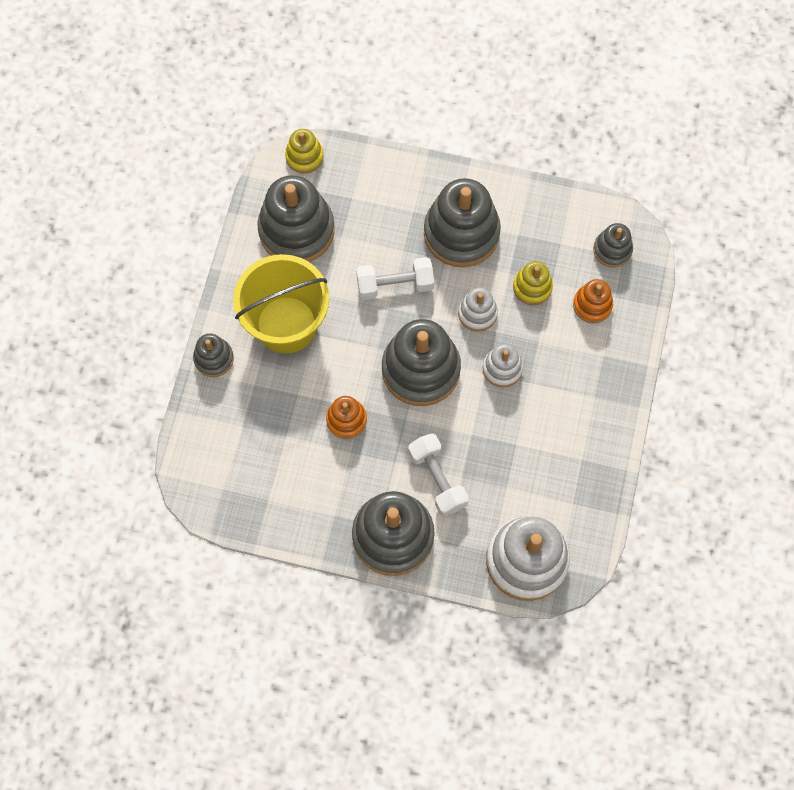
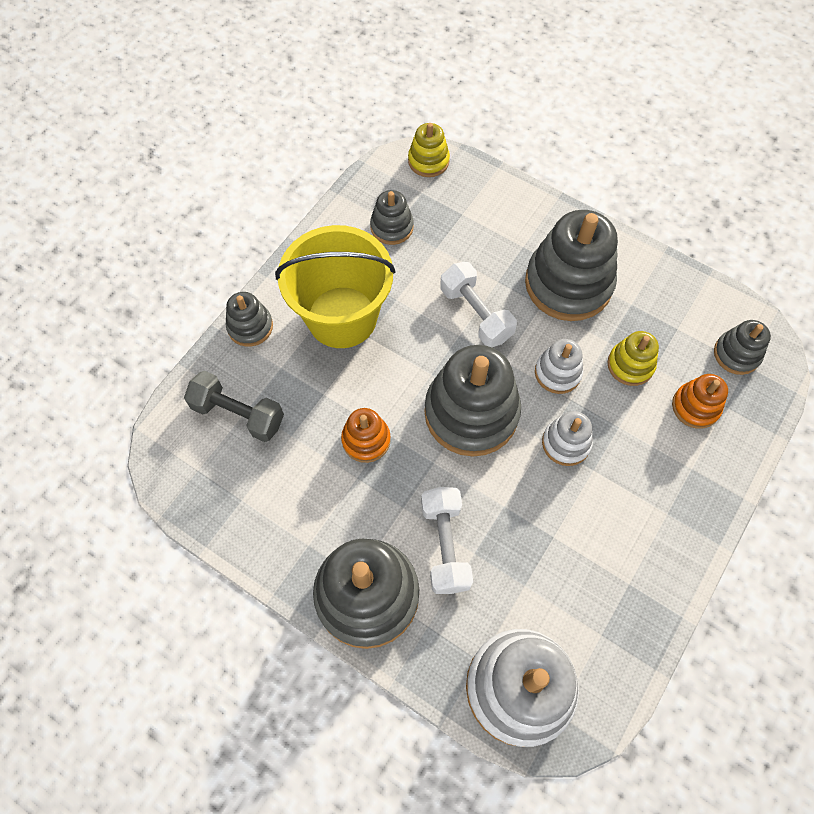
camera: 20 degrees right, 5 degrees down
grey stacking toy [257,175,335,262] -> grey stacking toy [370,190,414,245], size x0.51
white dumbbell [356,257,434,300] -> white dumbbell turned 45 degrees clockwise [440,262,517,347]
none -> grey dumbbell [184,371,284,442]

